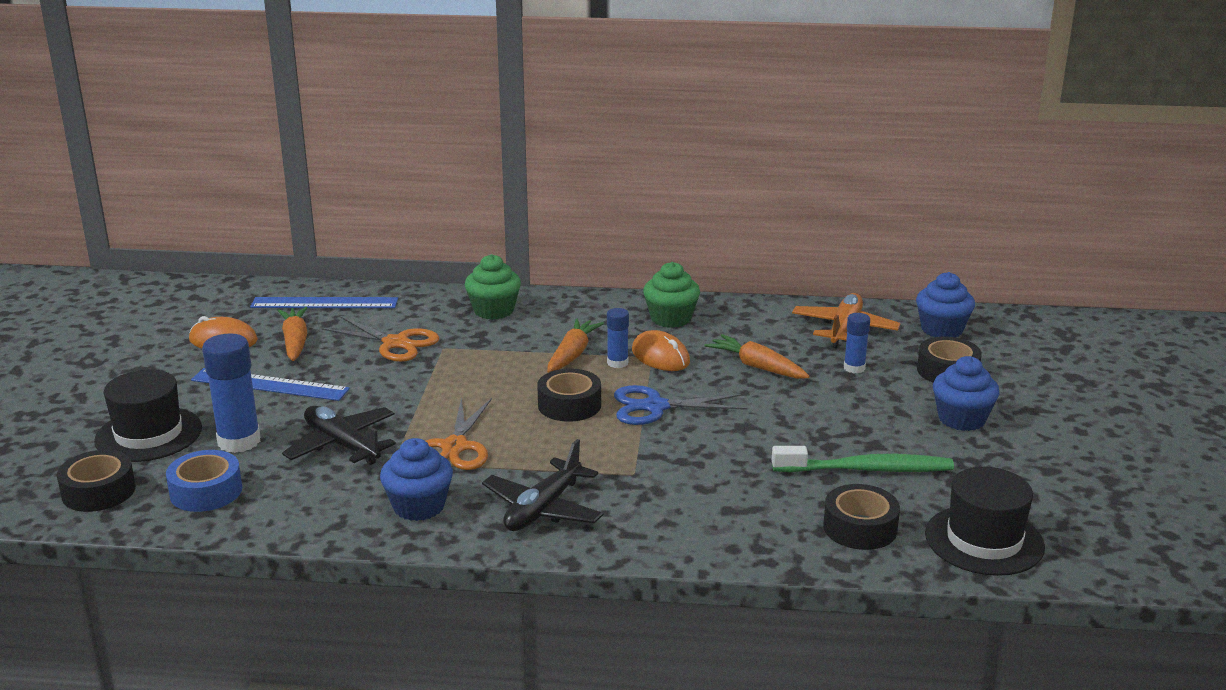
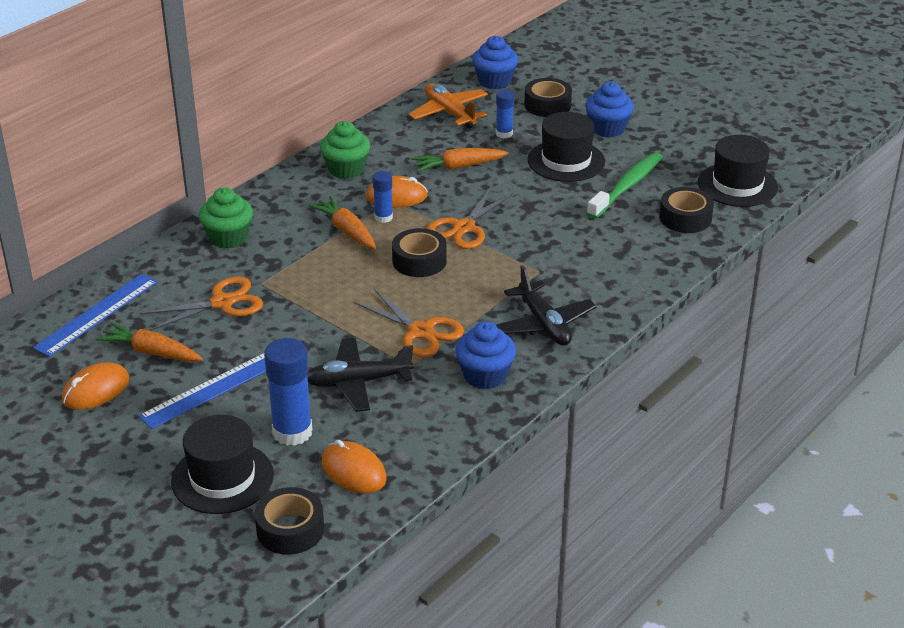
camera: 55 degrees left, 10 degrees up
blue tape [166,450,242,512] -> orange mouse [322,440,387,493]
blue scissors [614,385,748,425] -> orange scissors [427,188,513,249]
none -> black hat [527,112,605,182]

